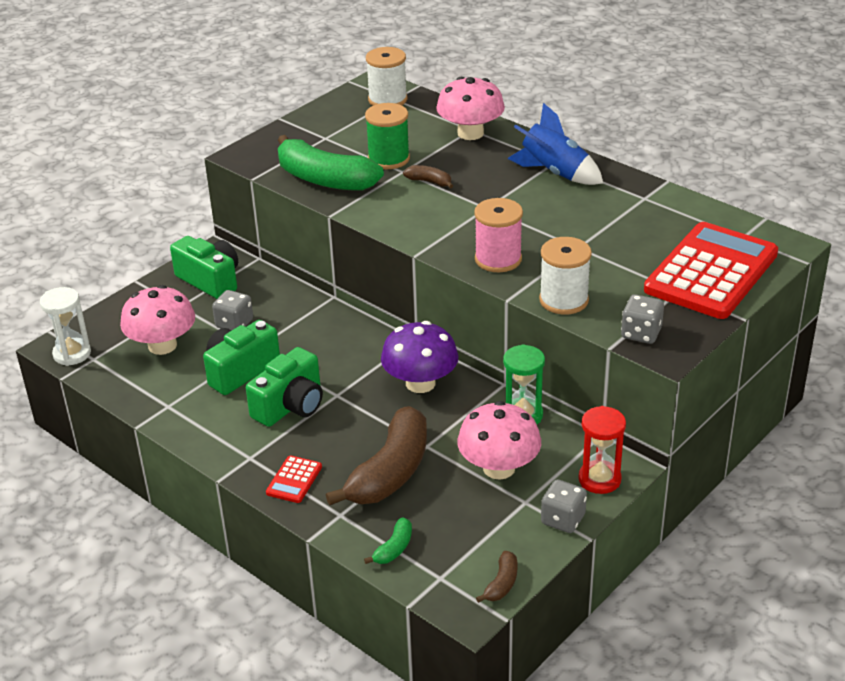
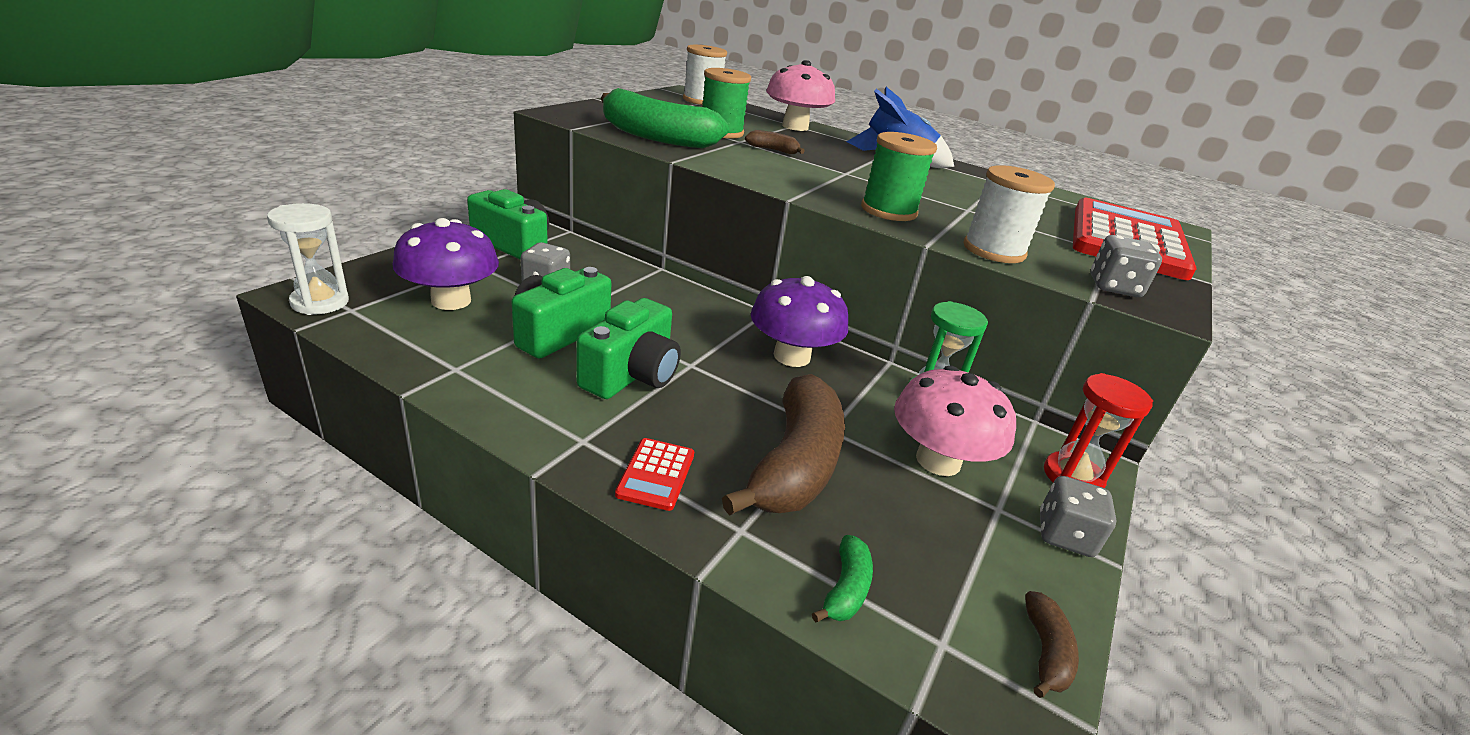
camera: 15 degrees left, 5 degrees down
pink mushroom [120,285,195,355] -> purple mushroom [392,218,499,310]
pink spool [474,198,523,272] -> green spool [861,132,937,221]

